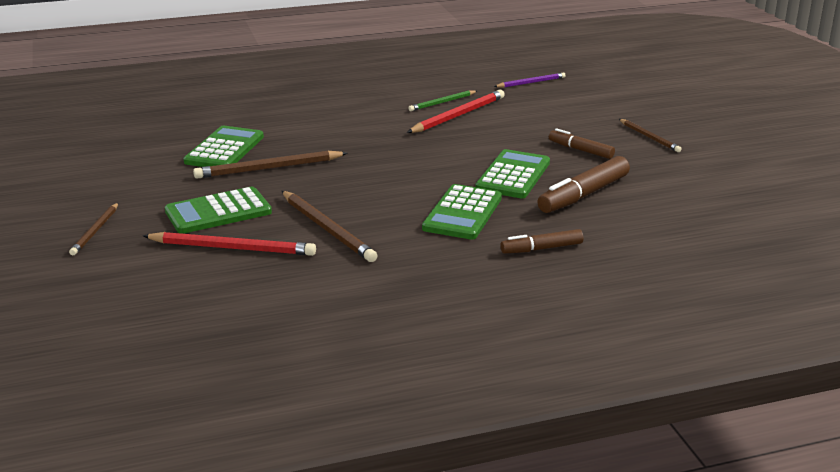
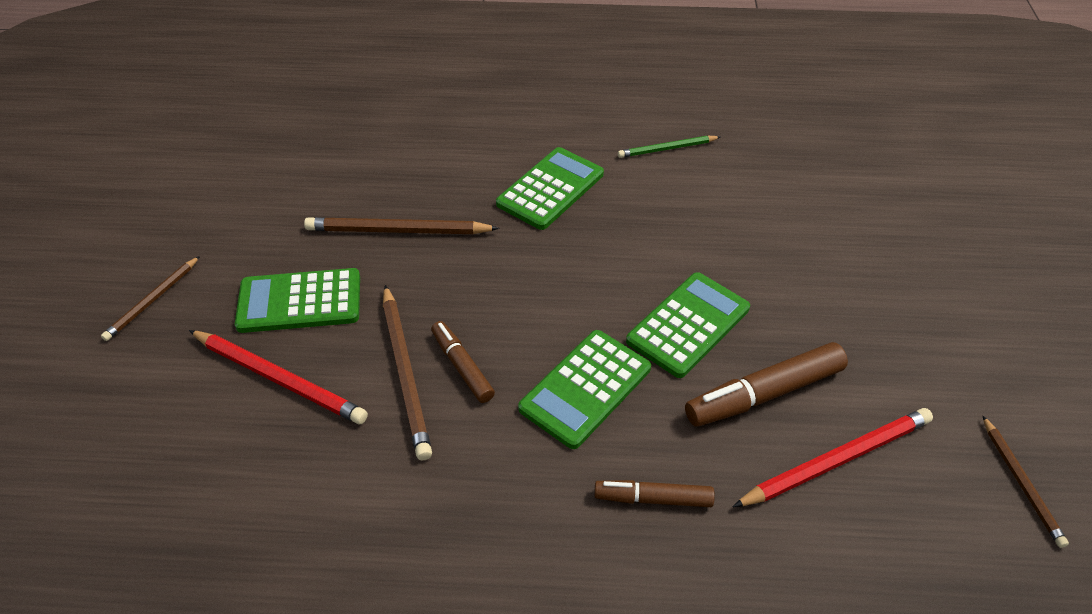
camera: 20 degrees right, 20 degrees up
green calculator [183,126,264,167] -> green calculator moved to [496,147,604,230]
red pencil [407,90,505,133] -> red pencil moved to [733,408,933,507]
purple pencil [494,73,566,88] -> none
brown marker [549,128,615,159] -> brown marker moved to [431,321,495,403]
brown pencil [619,119,681,152] -> brown pencil moved to [983,416,1069,548]

